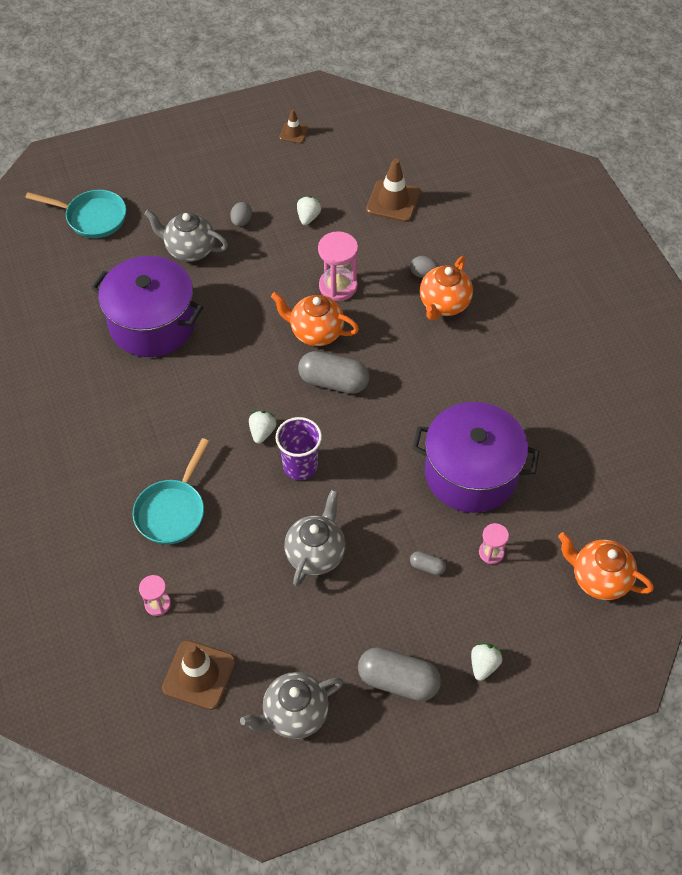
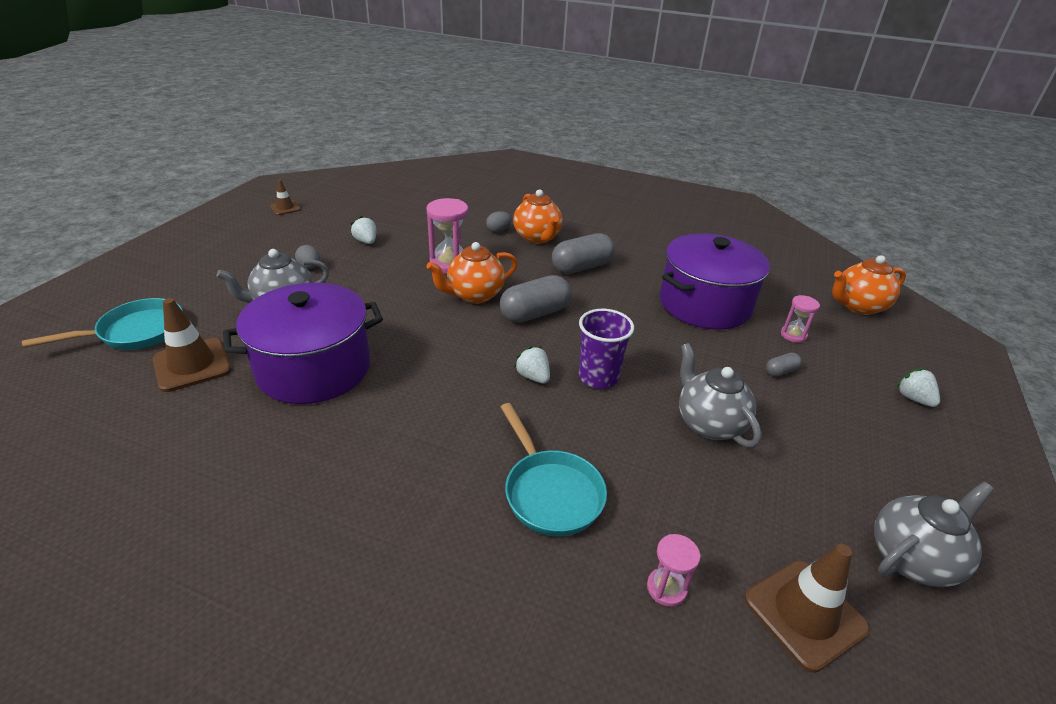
camera: 50 degrees left, 20 degrees down
grey teapot [240,672,343,739] -> grey teapot turned 135 degrees counterclockwise [874,482,994,587]
grey capsule [358,647,441,701] -> grey capsule moved to [552,233,615,274]
brown traffic cone [366,158,421,222] -> brown traffic cone moved to [153,298,231,392]

